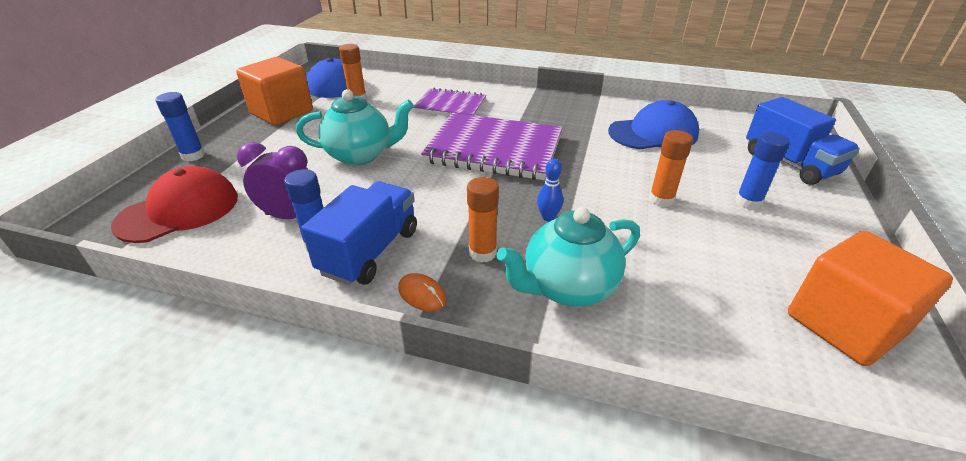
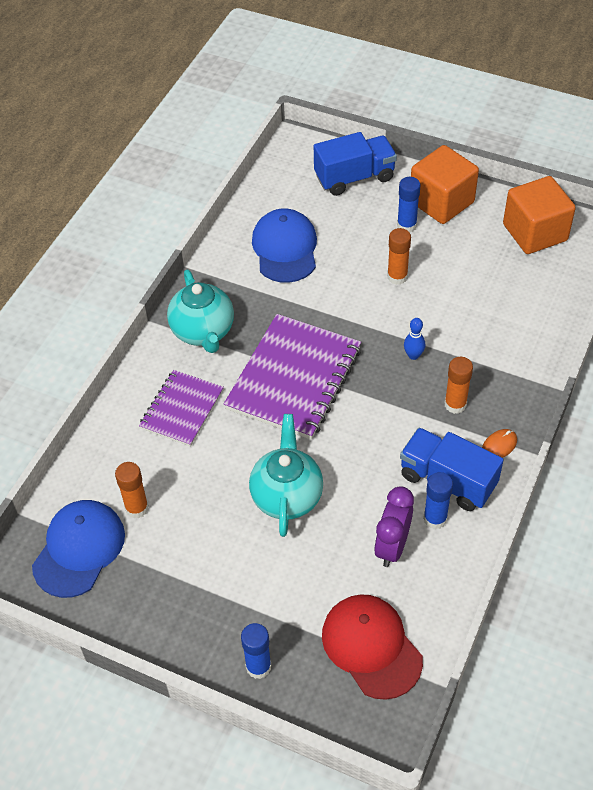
camera: 80 degrees left, 15 degrees up
orange cube [236,57,313,125] -> orange cube moved to [411,145,479,224]
turquoise teapot [497,207,640,307] -> turquoise teapot moved to [167,270,234,353]

